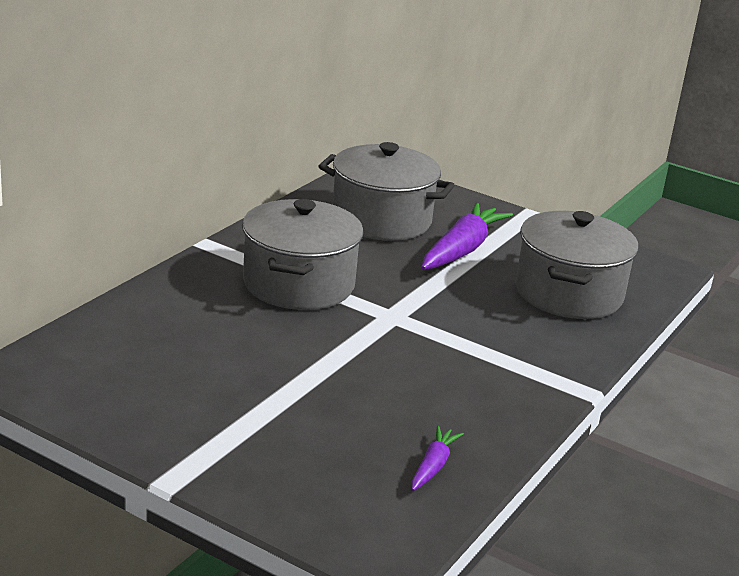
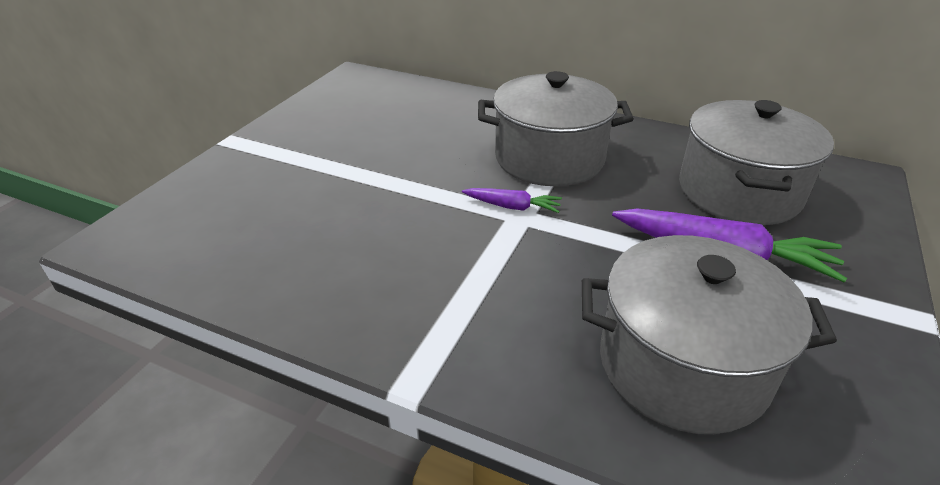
camera: 85 degrees right, 10 degrees up
purple carrot [412,425,464,491] -> purple carrot moved to [462,188,562,213]

